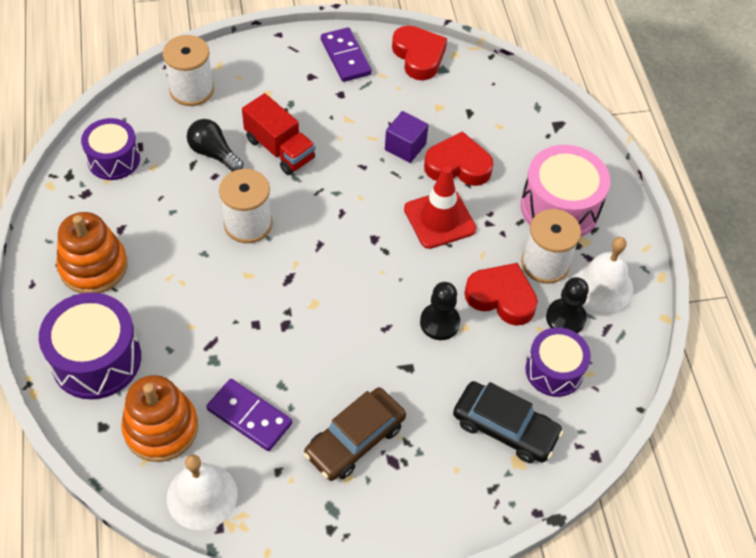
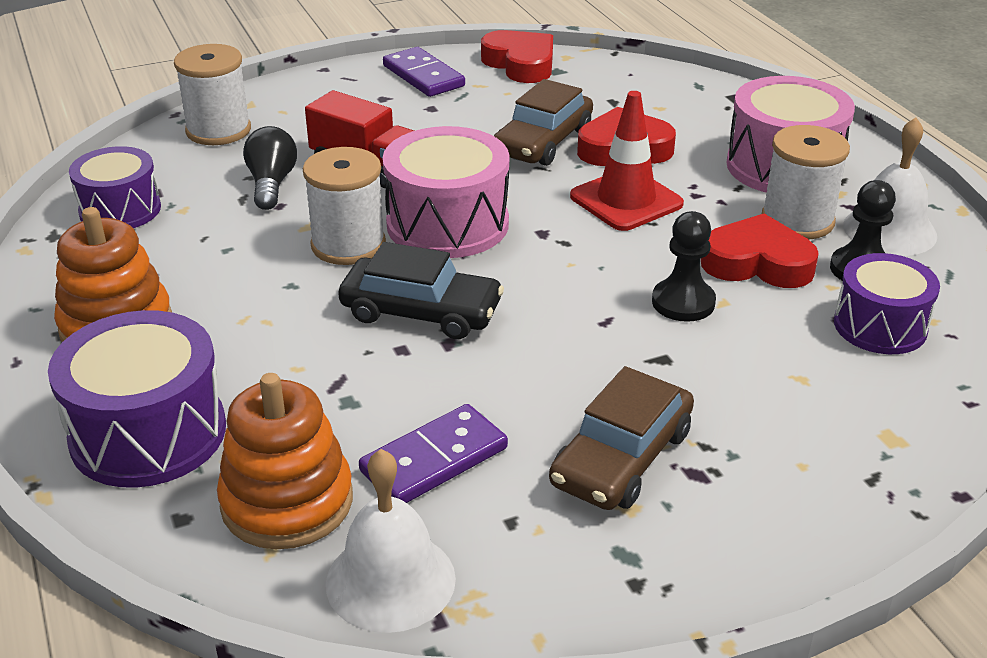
camera: 10 degrees left, 20 degrees down
black light bulb [187,119,243,172] -> black light bulb turned 60 degrees clockwise [243,126,297,210]
purple domino [206,379,292,451] -> purple domino turned 60 degrees counterclockwise [359,404,508,503]
purple cube [385,111,428,163] -> brown car [494,79,593,166]
black car [453,381,563,463] -> black car moved to [338,242,504,339]
none -> pink drum [382,126,509,258]

